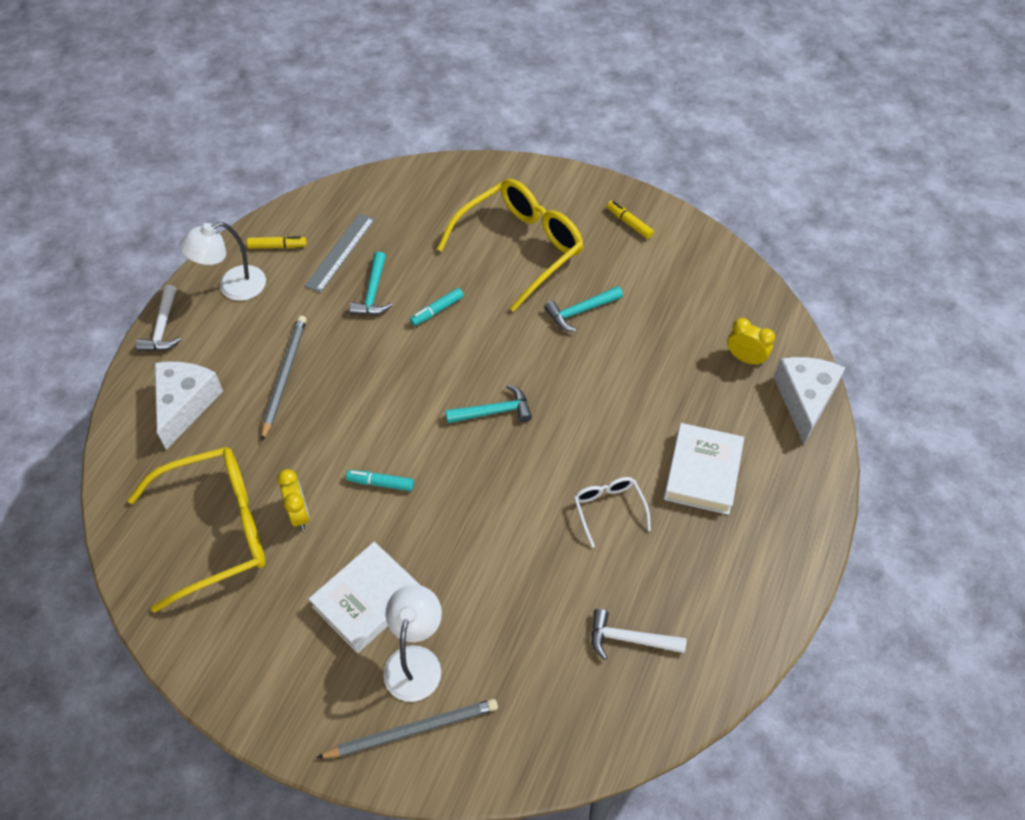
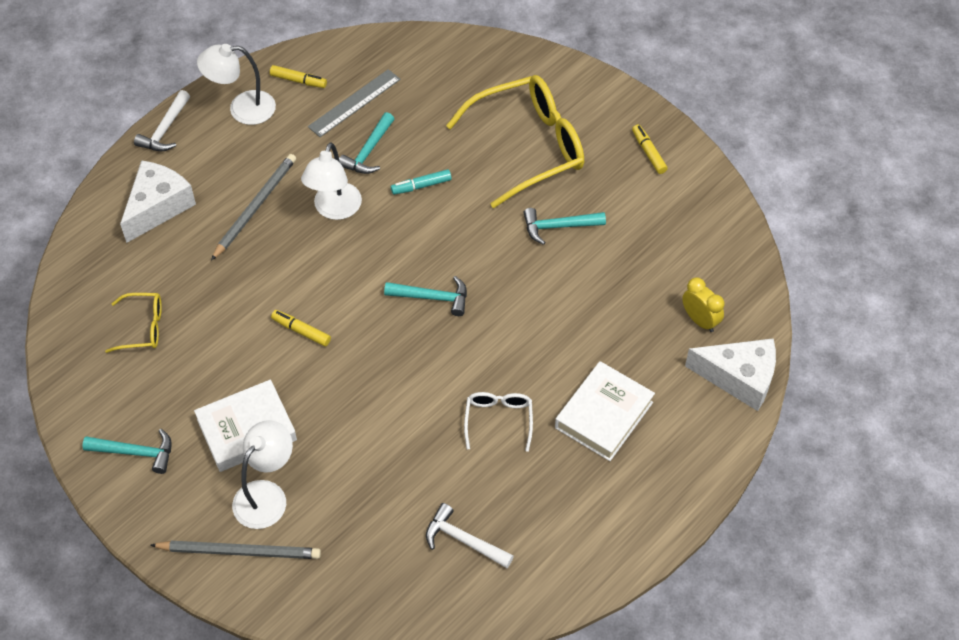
camera: 20 degrees right, 0 degrees up
yellow glasses [127,447,266,613] -> yellow glasses [105,293,162,353], size x0.48
yellow clock [277,469,310,530] -> none
turquoise marker [346,470,414,491] -> yellow marker [271,310,331,346]
white cheese [774,357,846,444] -> white cheese turned 75 degrees clockwise [685,338,776,411]
none -> turquoise hammer [82,429,172,474]
none -> white lamp [301,142,362,220]

